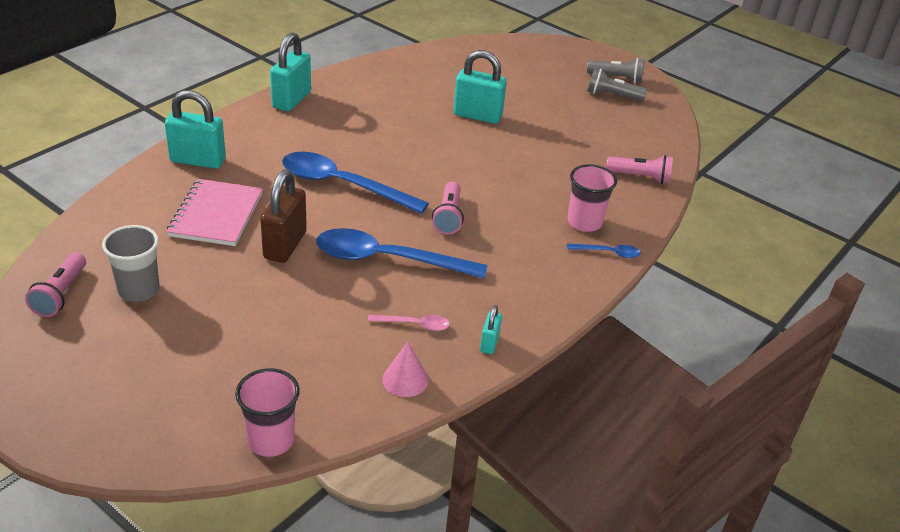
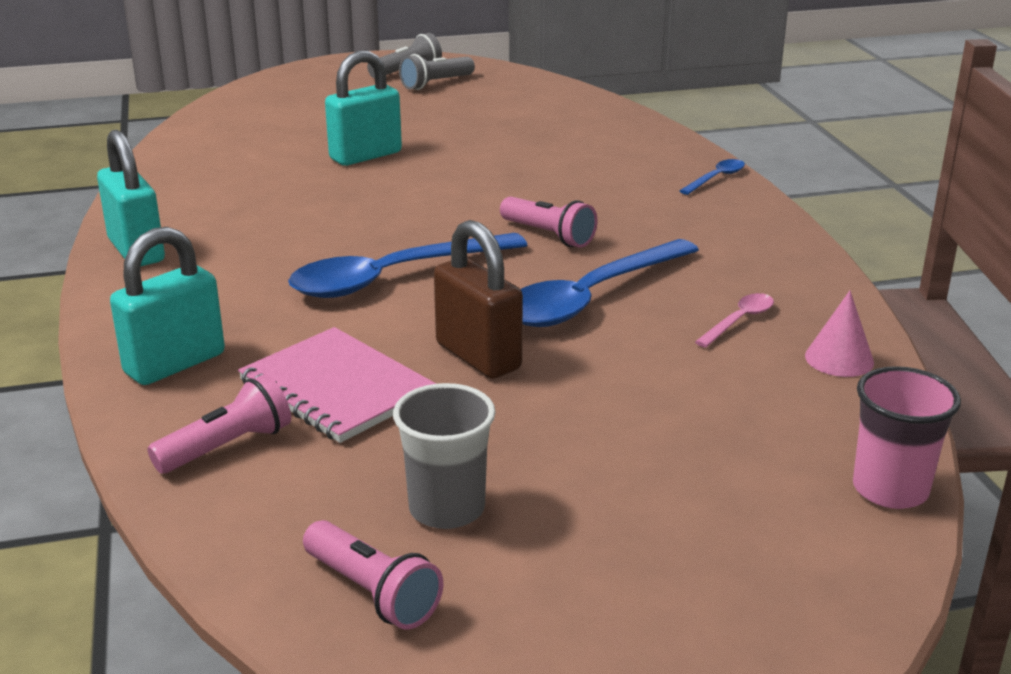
camera: 50 degrees left, 10 degrees down
turquoise padlock [480,305,502,354] -> none
pink cup [567,164,617,232] -> none
pink flashlight [606,155,673,184] -> pink flashlight moved to [147,374,291,474]

